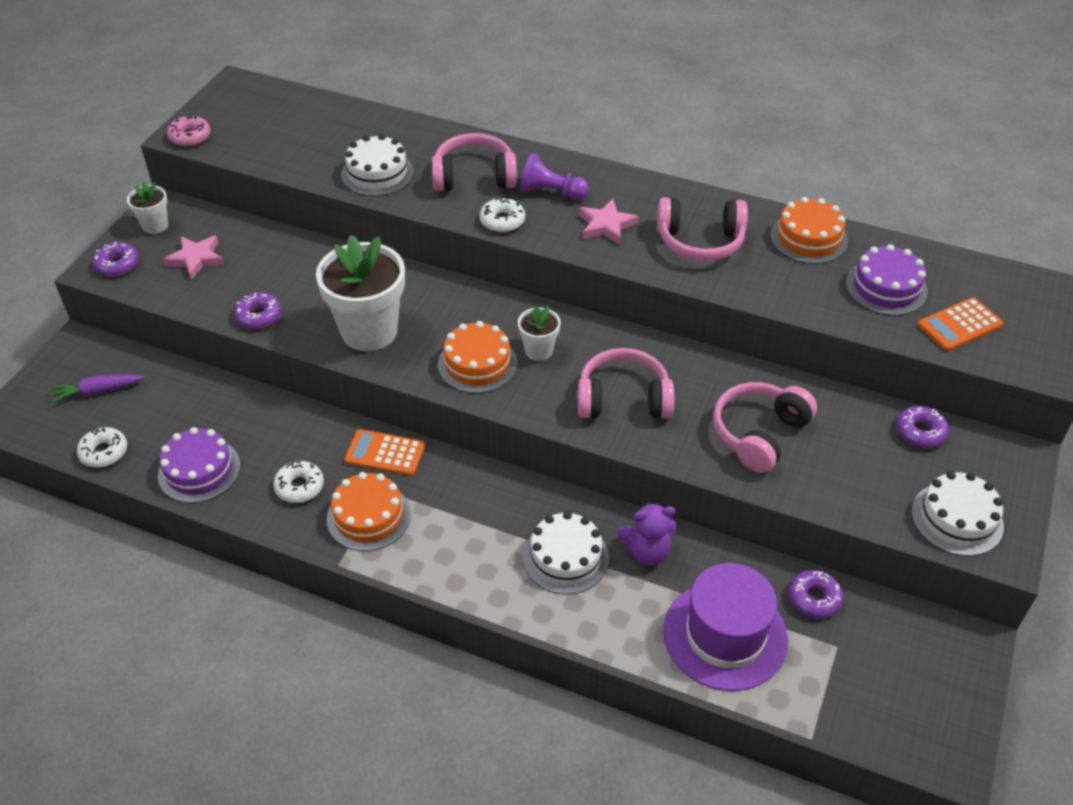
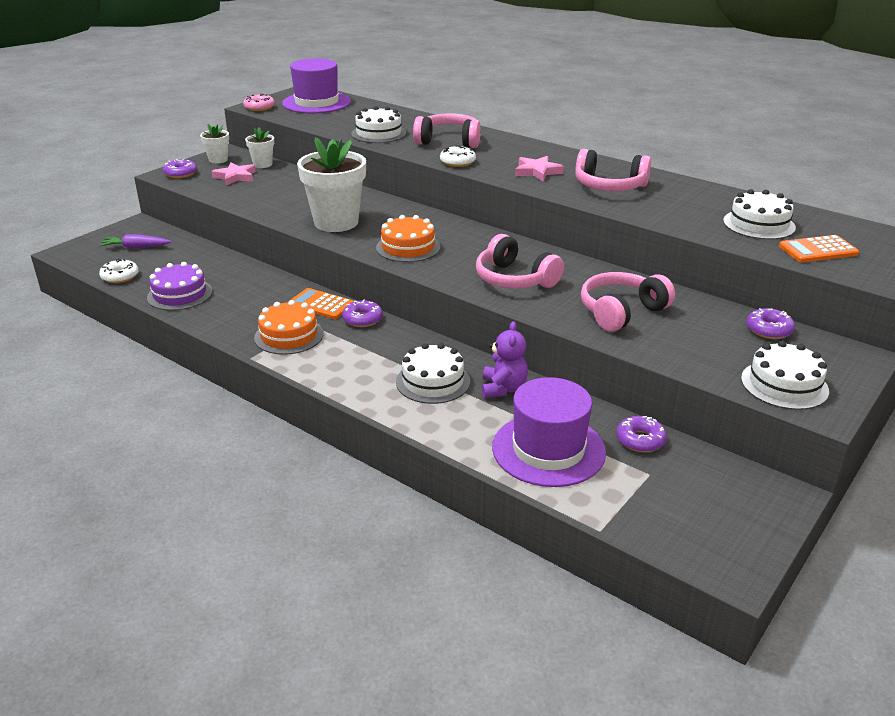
camera: 15 degrees right, 15 degrees down
purple donut [234,292,281,329] -> purple donut moved to [342,300,383,327]
white donut [273,461,324,503] -> none
white flower pot [518,306,561,361] -> white flower pot moved to [245,127,274,168]
purple pawn [520,153,589,200] -> none
pink headphones [578,348,674,419] -> pink headphones turned 150 degrees counterclockwise [476,234,564,288]
purple teddy bear [617,502,676,565] -> purple teddy bear turned 90 degrees counterclockwise [482,321,528,398]
orange cake [770,197,848,264] -> none
purple cake [846,244,928,316] -> white cake [723,189,796,240]
none -> purple hat [282,58,351,113]

